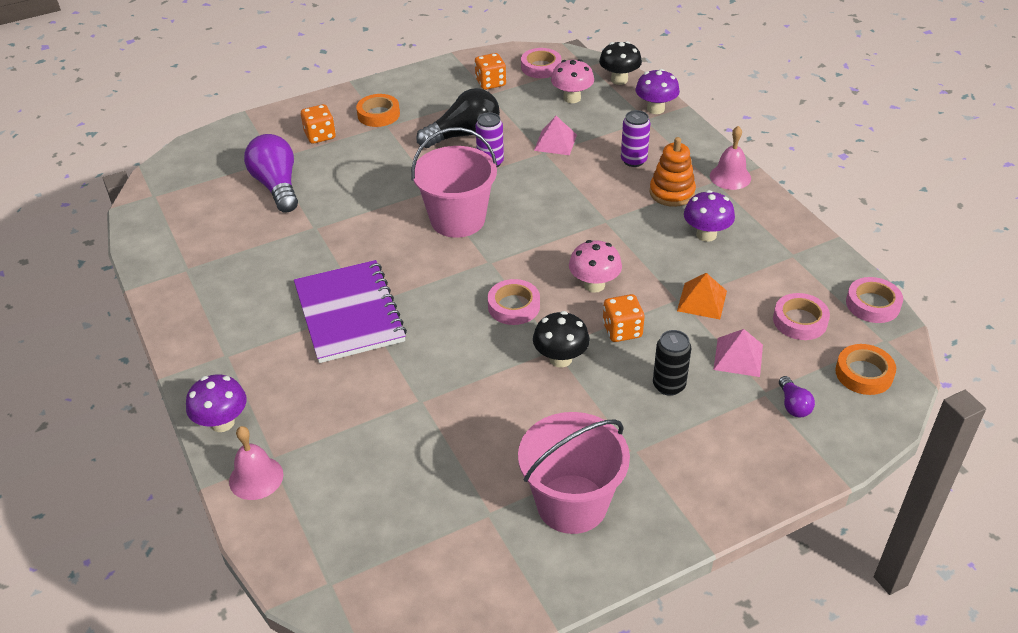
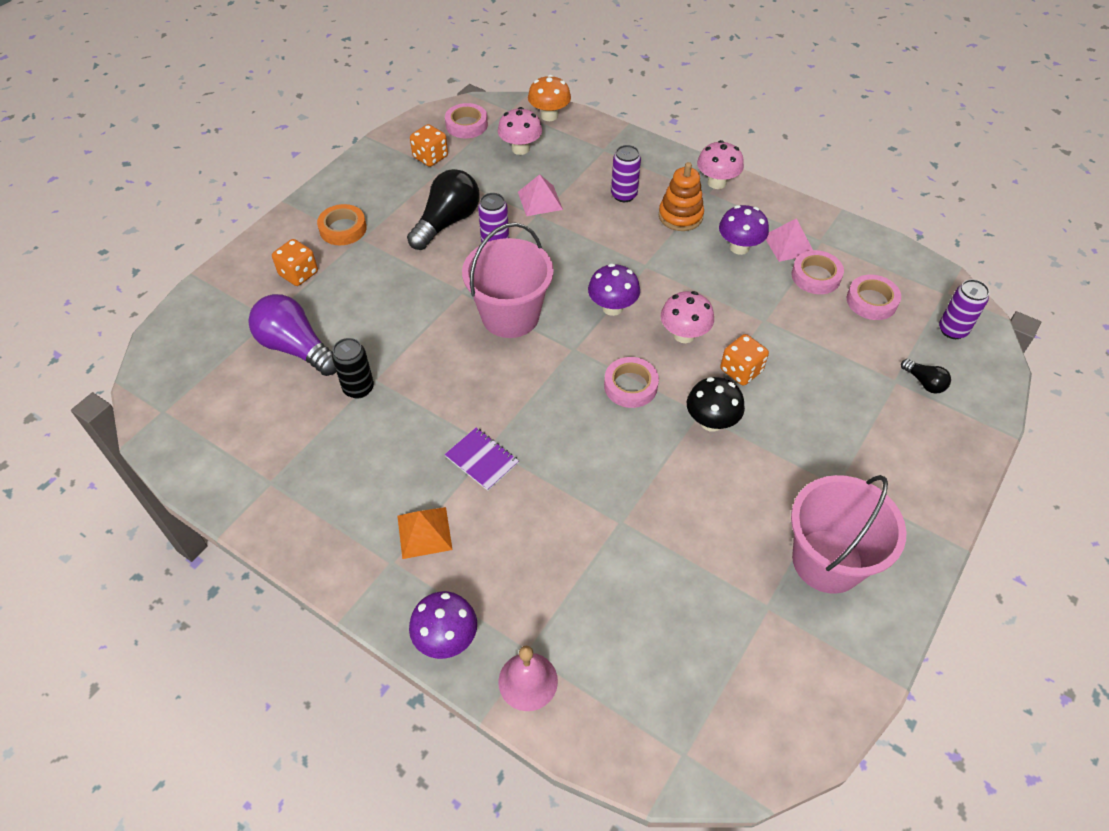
camera: 30 degrees left, 10 degrees up
purple notebook [294,260,407,363] -> purple notebook [445,427,519,491], size x0.47
black mushroom [599,41,642,85] -> orange mushroom [528,75,571,121]
purple mushroom [635,69,680,114] -> purple mushroom moved to [588,263,640,316]
black can [653,330,691,396] -> black can moved to [332,338,374,399]
orange pyramid [677,273,727,319] -> orange pyramid moved to [397,507,453,559]
pink bell [710,126,751,190] -> pink mushroom [697,140,744,189]
pink pyramid [714,329,763,377] -> pink pyramid moved to [766,218,813,262]
purple light bulb [779,376,815,417] -> black light bulb [901,359,951,394]
orange tape [835,344,896,395] -> purple can [939,279,989,339]
pink tape [846,277,903,323] -> pink tape moved to [791,250,844,294]

